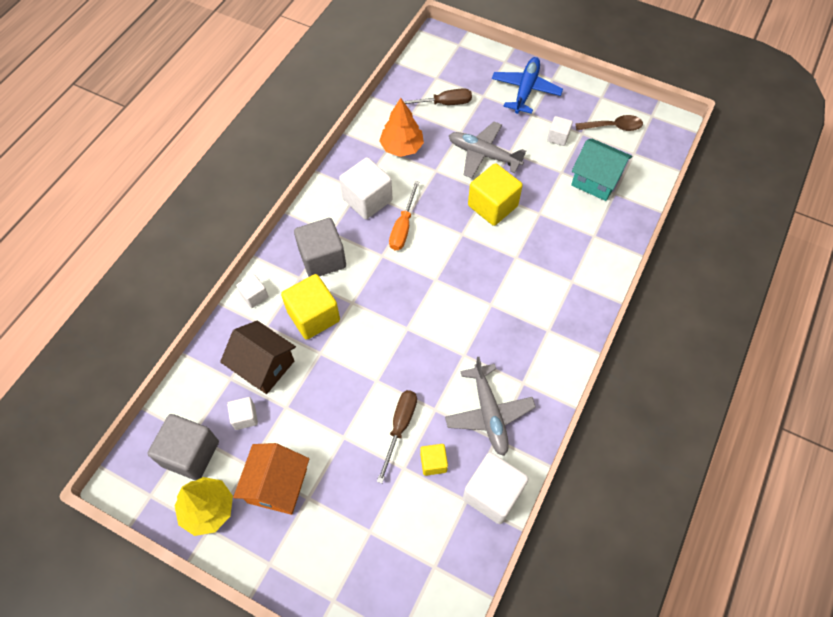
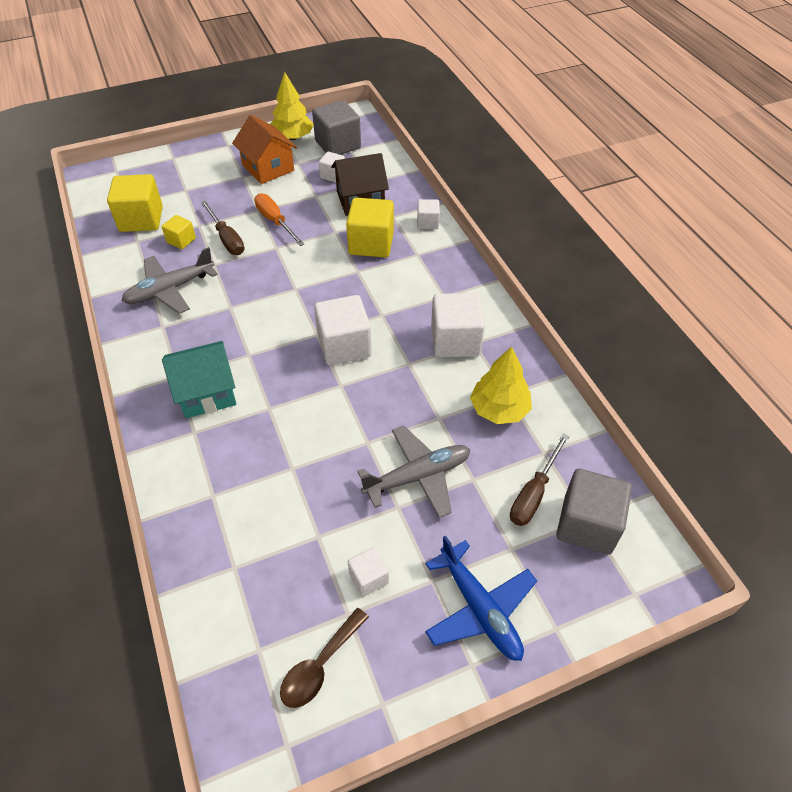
camera: 130 degrees right, 10 degrees down
grey cube [294,218,346,277] -> grey cube moved to [556,469,632,555]
orange tree [379,98,424,157] -> yellow tree [470,346,532,424]
orange screwdriver [389,181,419,250] -> orange screwdriver moved to [255,193,305,246]
grey plane [445,357,536,456] -> grey plane turned 60 degrees counterclockwise [122,247,218,314]
white cube [463,452,529,524] -> white cube moved to [314,295,372,365]
yellow cube [468,163,523,226] -> yellow cube moved to [107,174,163,232]
turquoise house [571,139,632,201] -> turquoise house moved to [162,341,236,418]

